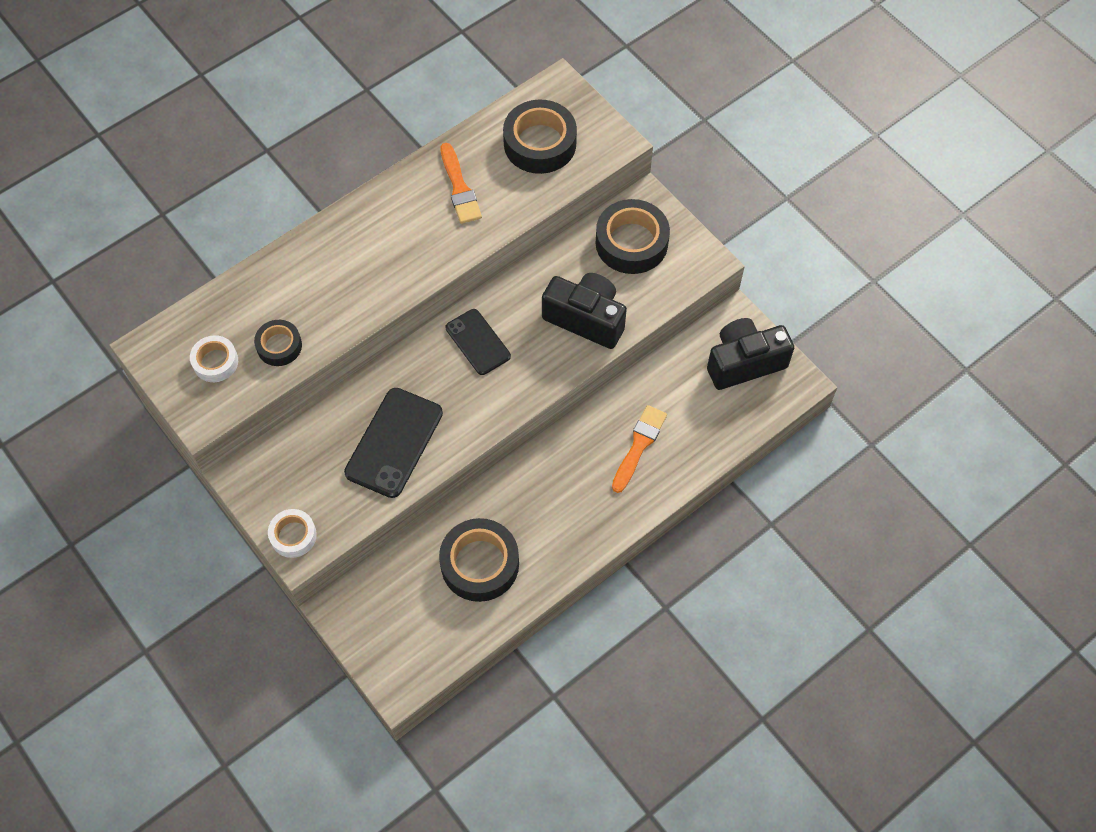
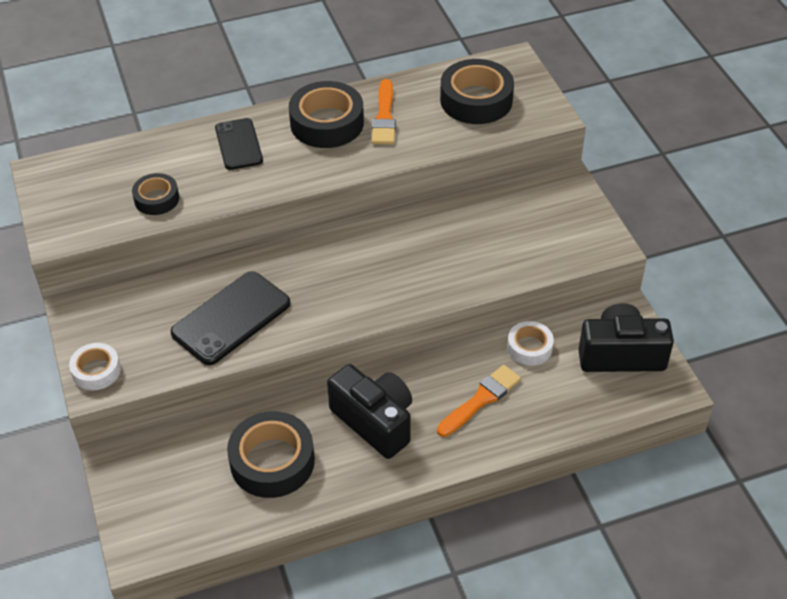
camera: 20 degrees right, 15 degrees down
white tape [190,335,238,382] -> white tape moved to [507,321,554,366]
black phone [446,309,511,375] -> black phone moved to [215,118,263,170]
black camera [542,273,627,349] -> black camera moved to [327,364,412,459]
black tape [595,199,670,274] -> black tape moved to [289,81,364,148]

